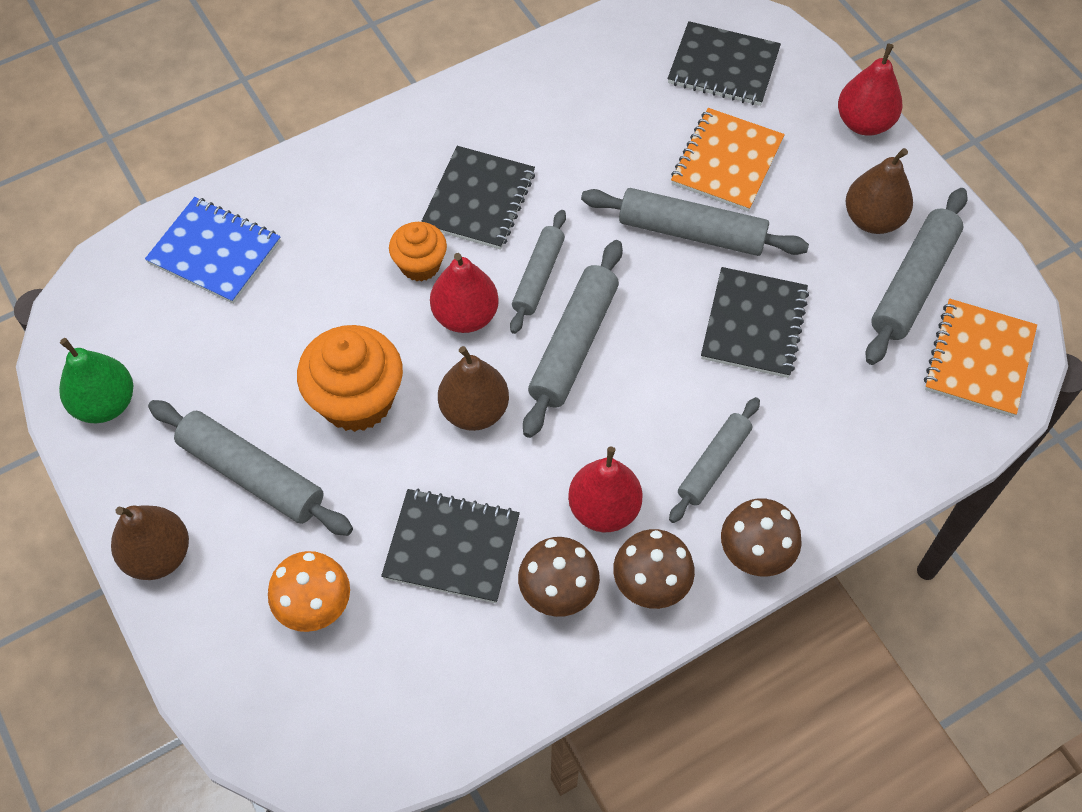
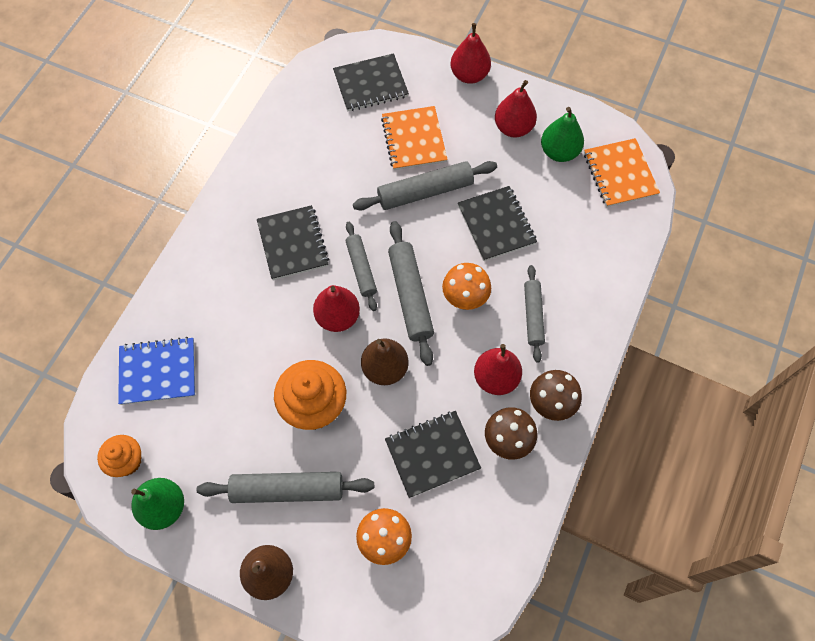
camera: 35 degrees left, 5 degrees up
orange cupcake [389,222,447,281] -> orange cupcake moved to [97,435,142,477]
brown mushroom [721,498,802,577] -> none
brown pear [846,148,913,234] -> red pear [495,80,537,137]
grey rolling pin [866,188,968,365] -> green pear [541,107,584,162]
none -> orange mushroom [442,263,491,310]

